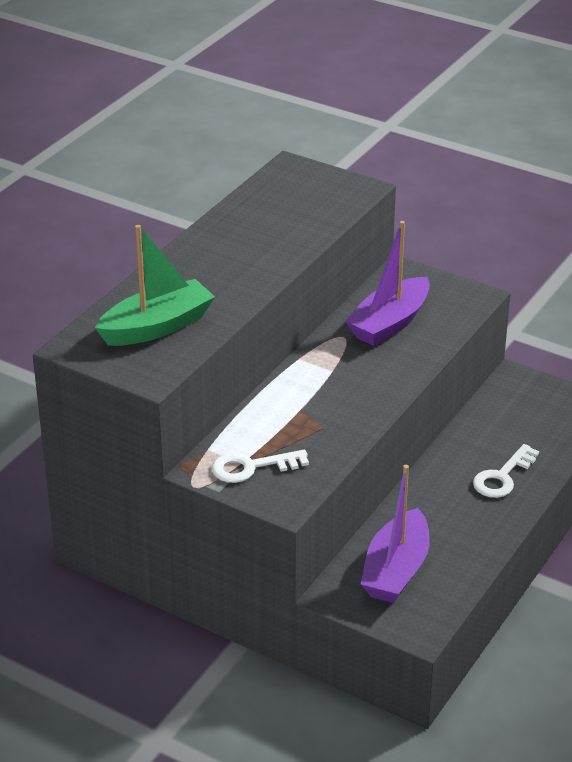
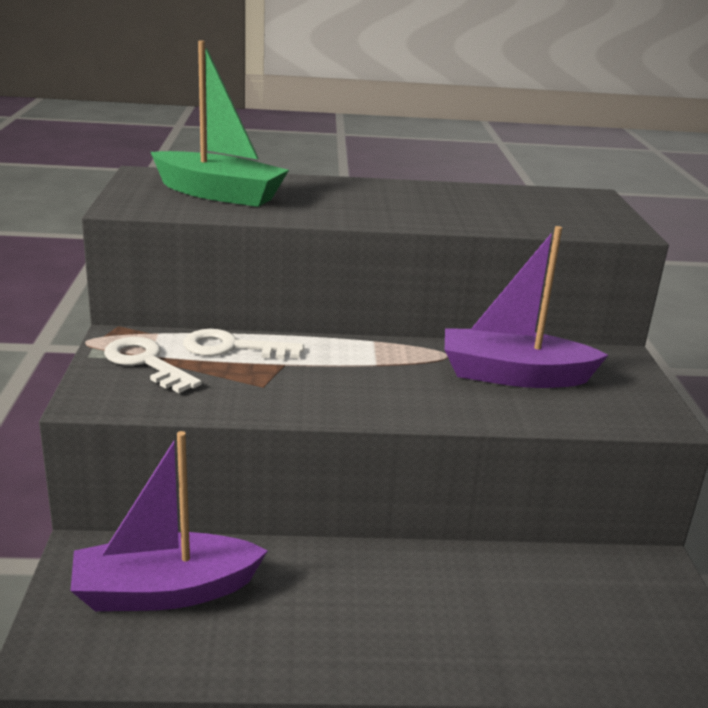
camera: 55 degrees right, 10 degrees down
white key [473,444,539,498] -> white key moved to [183,329,304,359]

